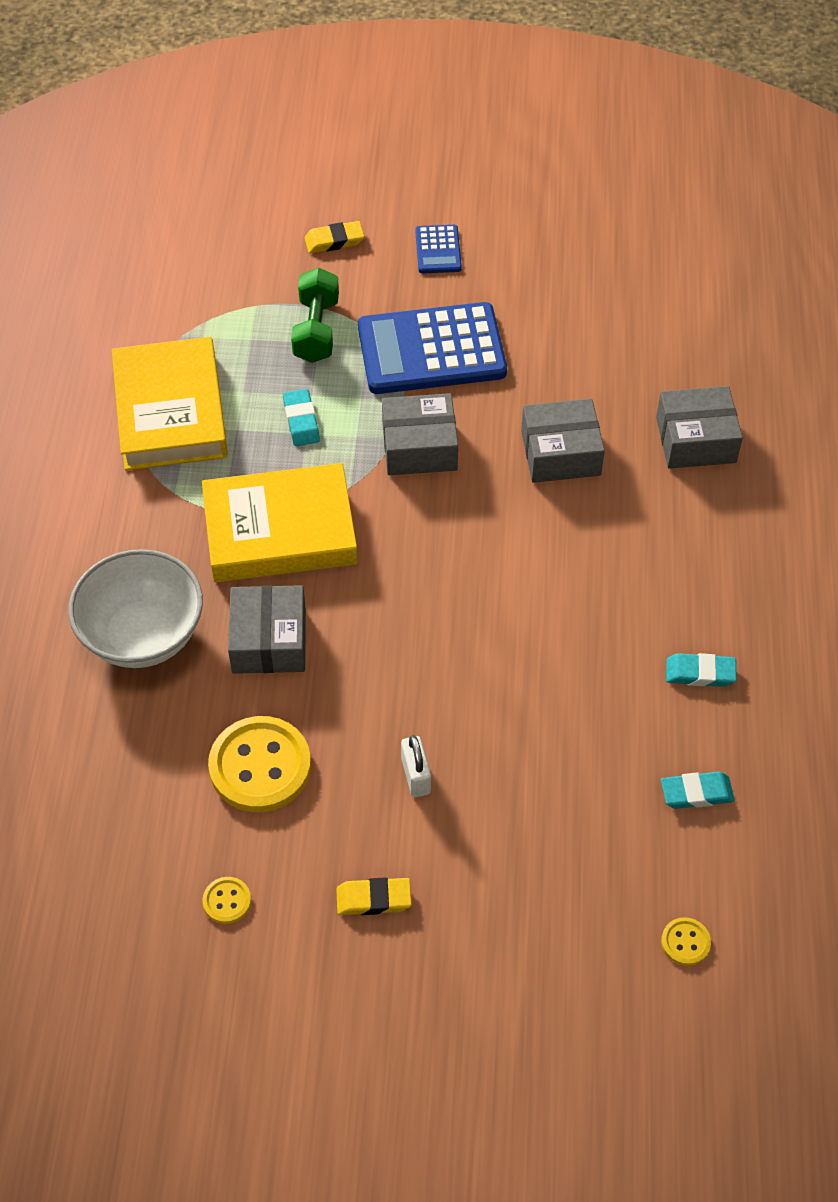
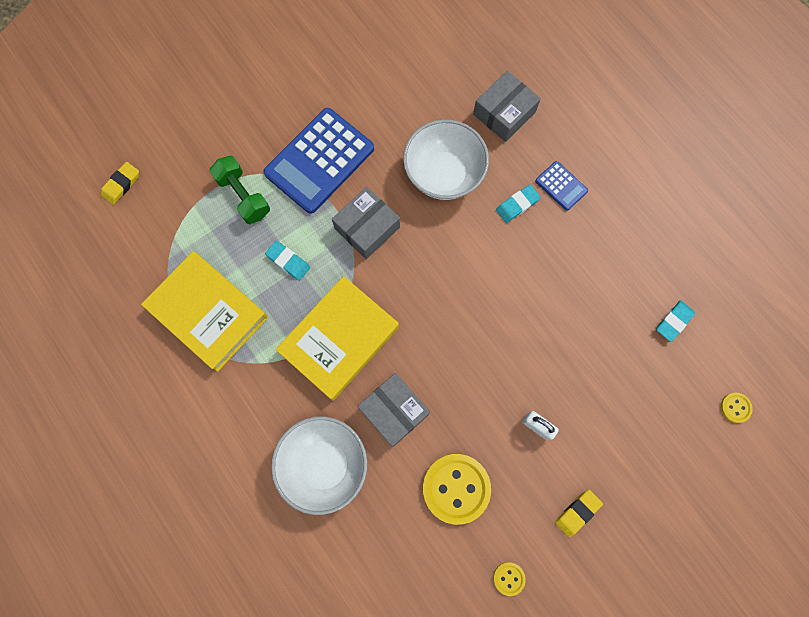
camera: 40 degrees left, 20 degrees up
yellow eraser [305,221,364,253] -> yellow eraser moved to [101,162,139,205]
blue calculator [415,225,462,274] -> blue calculator moved to [535,161,588,211]
grey box [521,399,605,483] -> white bowl [403,120,489,200]
turquoise eraser [666,653,737,687] -> turquoise eraser moved to [496,185,541,223]

